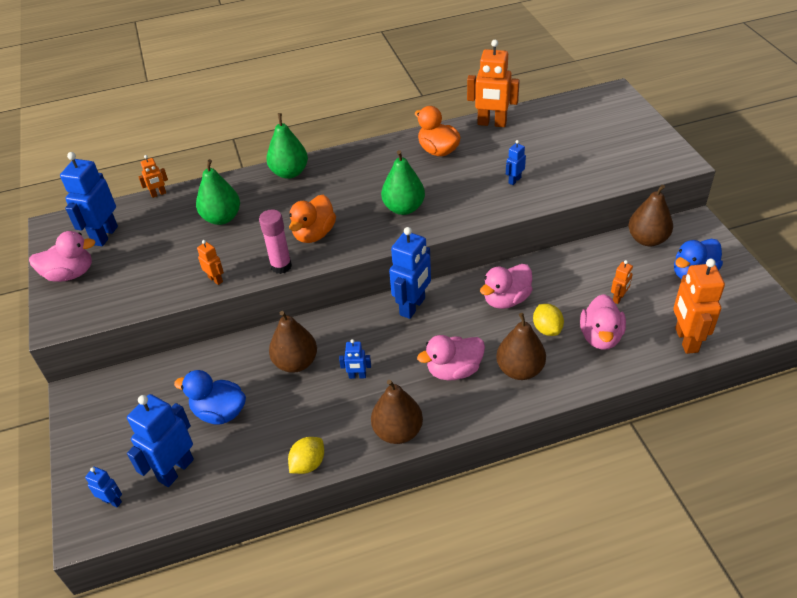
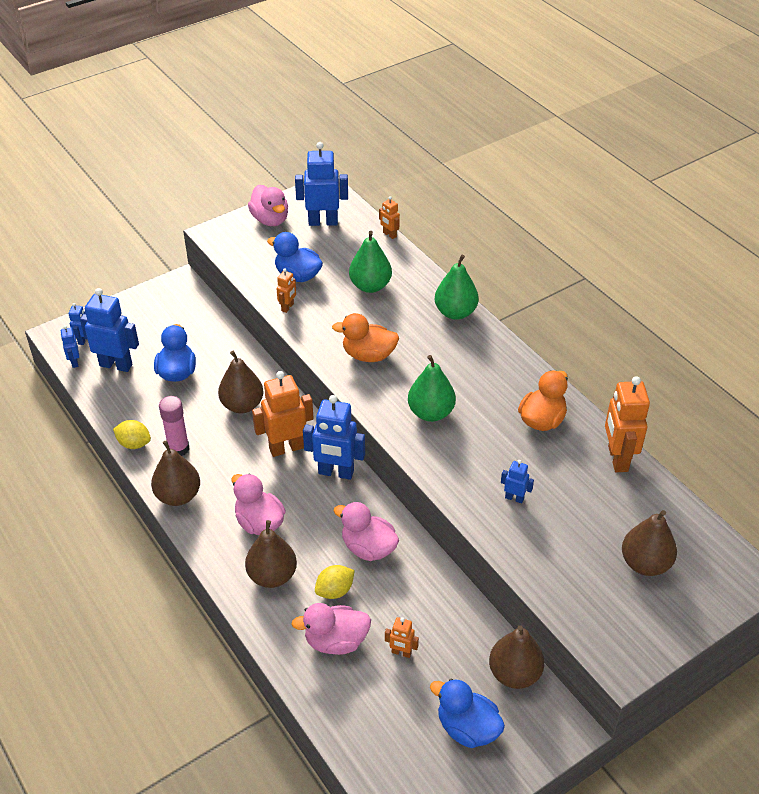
camera: 70 degrees right, 0 degrees up
pink glue stick [259,210,292,274] -> pink glue stick moved to [159,396,189,456]
blue robot [339,339,371,379] -> blue robot moved to [60,325,79,368]
orange robot [673,259,725,354] -> orange robot moved to [252,371,314,457]
none -> blue duck [267,232,323,282]
none -> brown pear [622,510,677,576]

